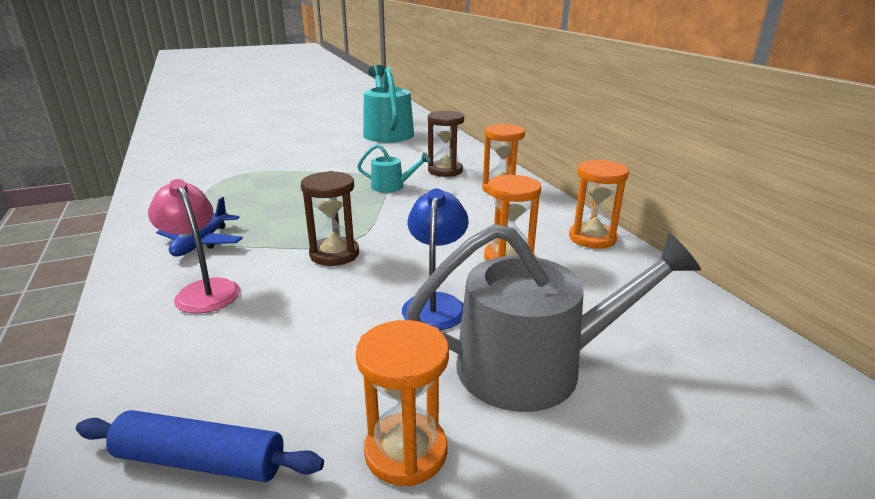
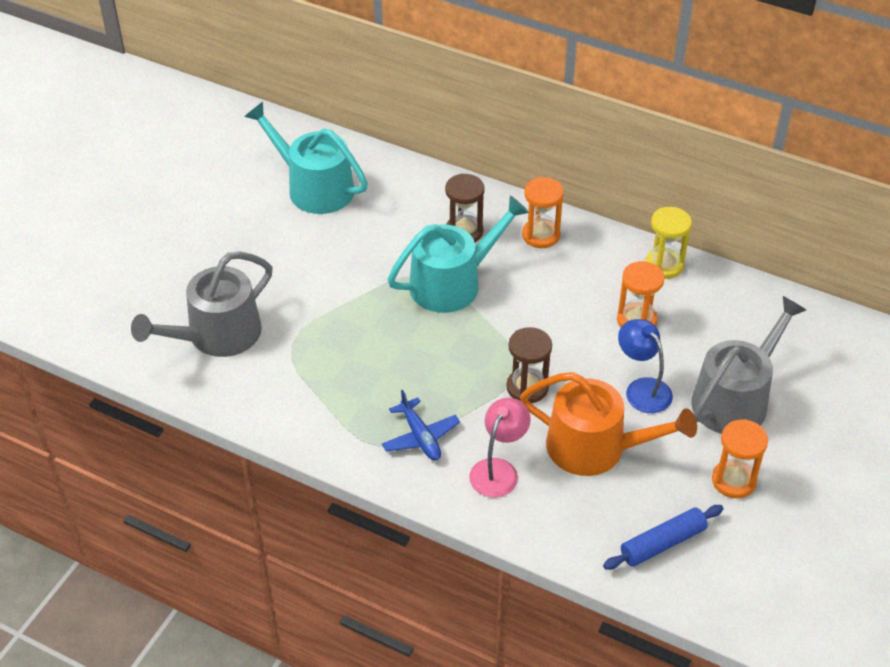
camera: 40 degrees left, 20 degrees up
pink lamp [148,179,240,313] -> pink lamp turned 105 degrees clockwise [469,398,531,498]
turquoise watering can [357,144,431,193] -> turquoise watering can [387,196,529,313], size x2.05
orange hourglass [569,160,629,249] -> yellow hourglass [645,207,692,279]
none -> grey watering can [131,251,273,357]
none -> orange watering can [520,372,697,476]

